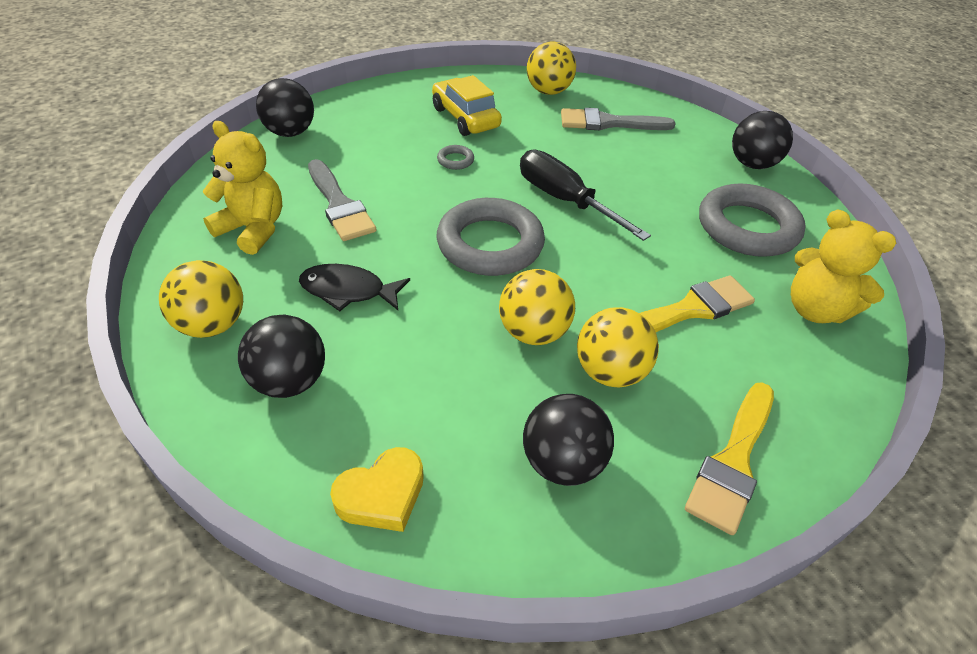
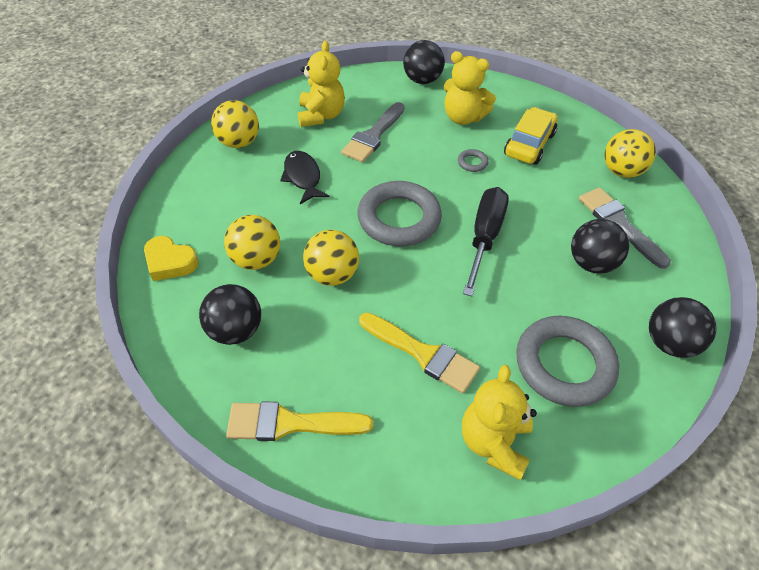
camera: 60 degrees right, 5 degrees up
black ball [238,315,325,398] -> black ball moved to [571,219,629,274]
yellow ball [577,307,659,388] -> yellow ball moved to [224,215,280,270]
none -> yellow teddy bear [444,51,496,125]

